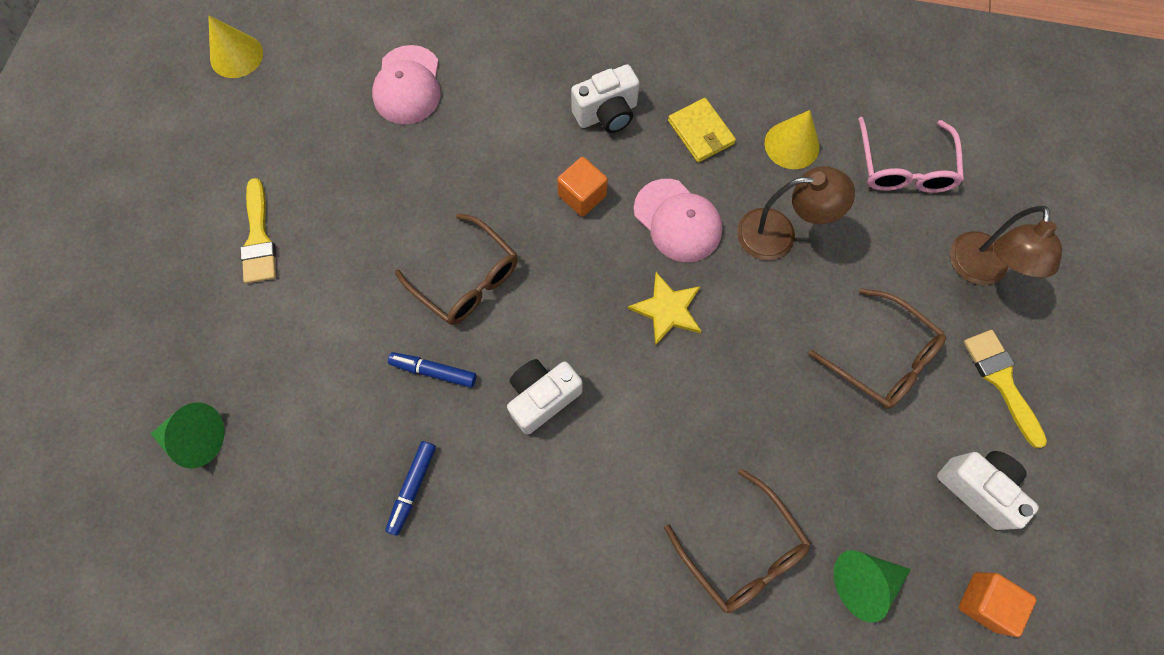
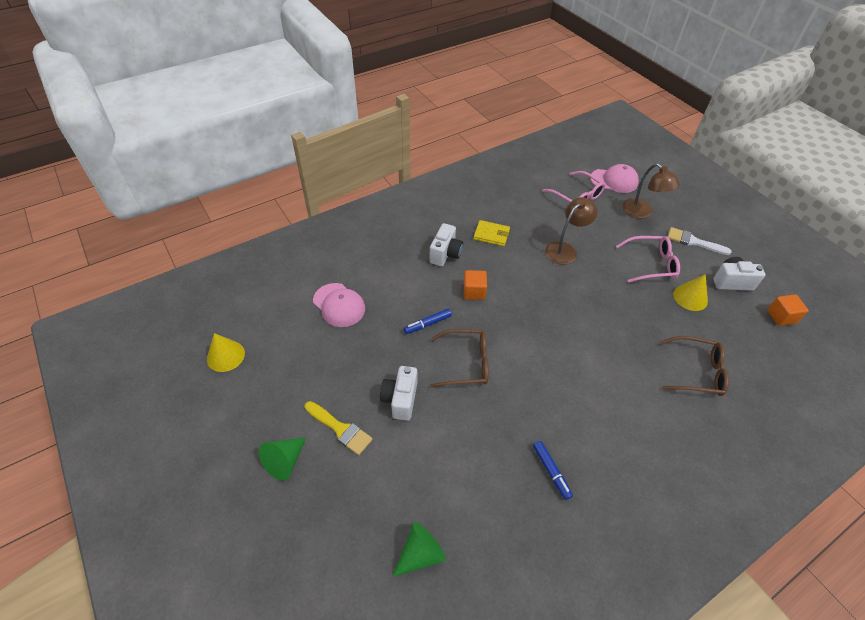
camera: 45 degrees left, 20 degrees down
blue marker [388,352,476,388] -> blue marker moved to [404,308,452,334]
white camera [507,359,583,435] -> white camera moved to [380,366,417,421]
yellow star [628,272,702,346] -> none
pink cap [634,179,722,262] -> pink cap moved to [590,164,639,193]
yellow cone [764,110,820,169] -> yellow cone moved to [673,274,708,311]
brown glasses [809,288,946,409] -> pink glasses [616,236,680,283]
green cone [834,550,911,622] -> green cone moved to [258,437,306,481]
yellow brush [963,330,1047,448] -> white brush [668,227,732,255]

